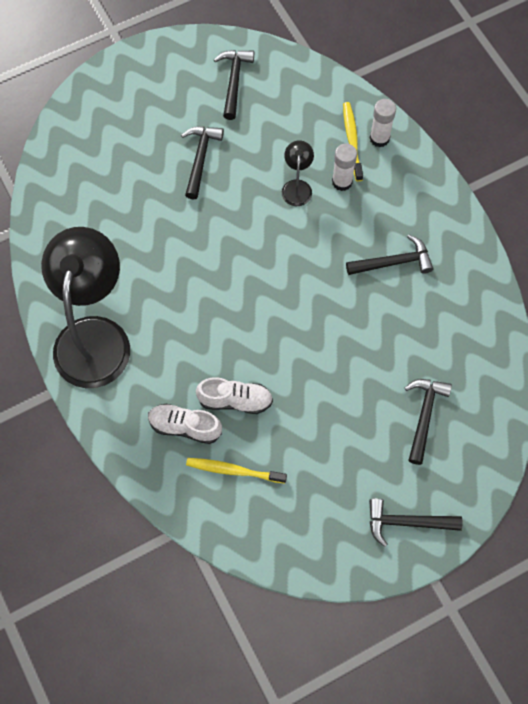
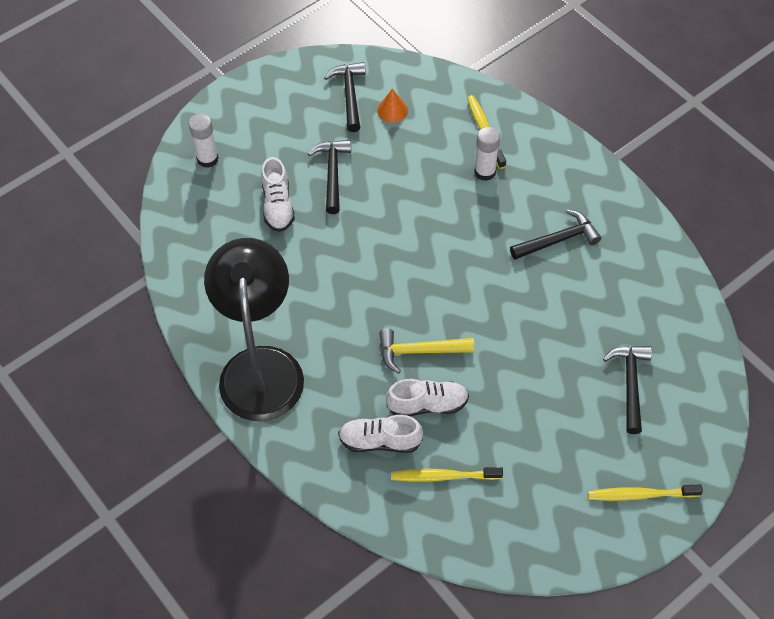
camera: 10 degrees left, 10 degrees down
black lamp [282,140,314,206] -> none
black hammer [369,498,462,547] -> yellow toothbrush [588,485,703,501]
white glue stick [370,99,396,147] -> white glue stick moved to [188,113,219,168]
none -> white shoe [261,157,295,232]
none -> orange cone [377,89,408,123]
none -> yellow hammer [379,329,474,374]

